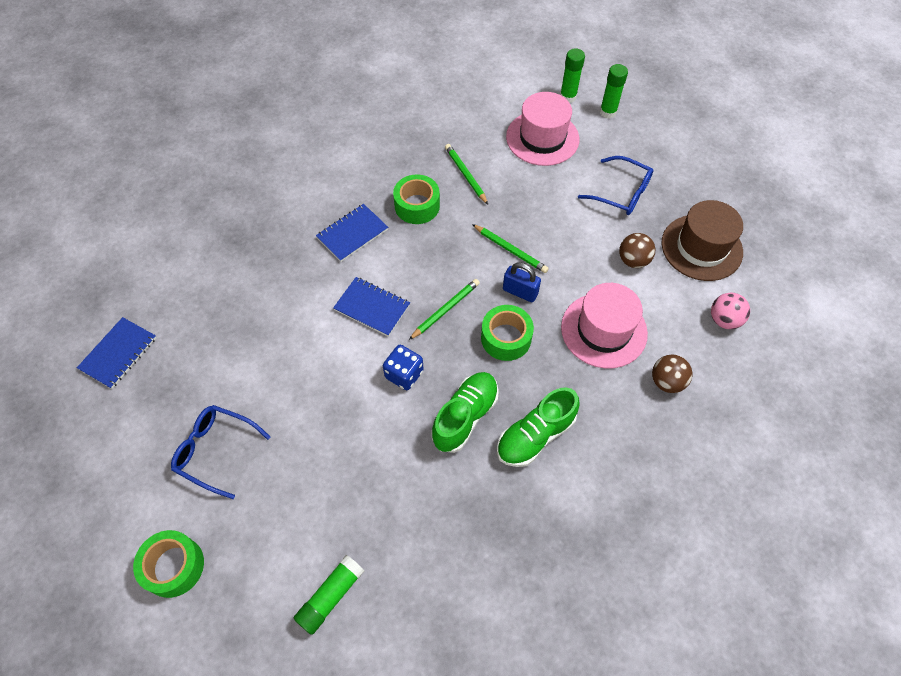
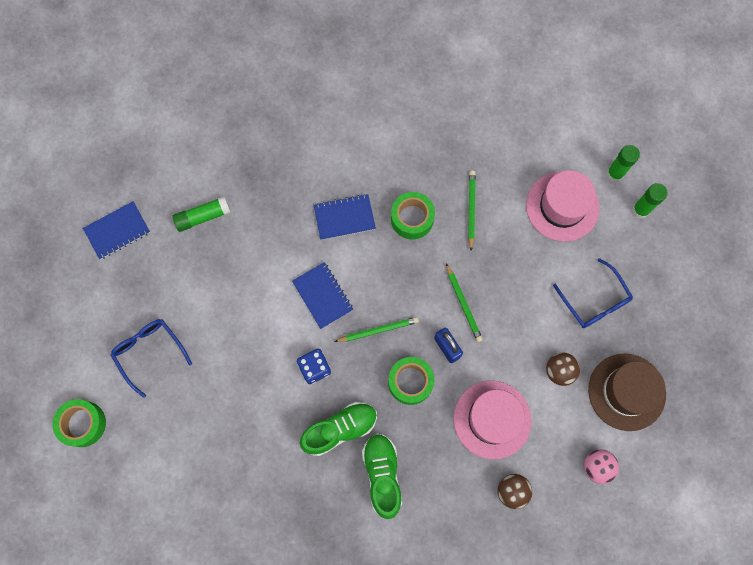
camera: 30 degrees right, 15 degrees up
green glue stick [294,555,364,635] -> green glue stick moved to [173,196,231,232]
green shoe [497,387,580,467] -> green shoe turned 90 degrees clockwise [362,433,402,519]

